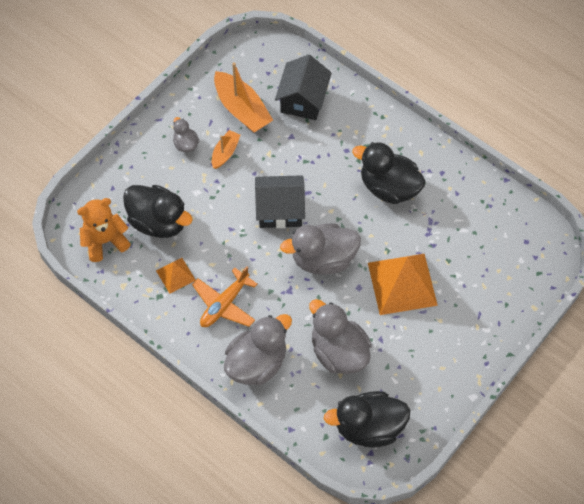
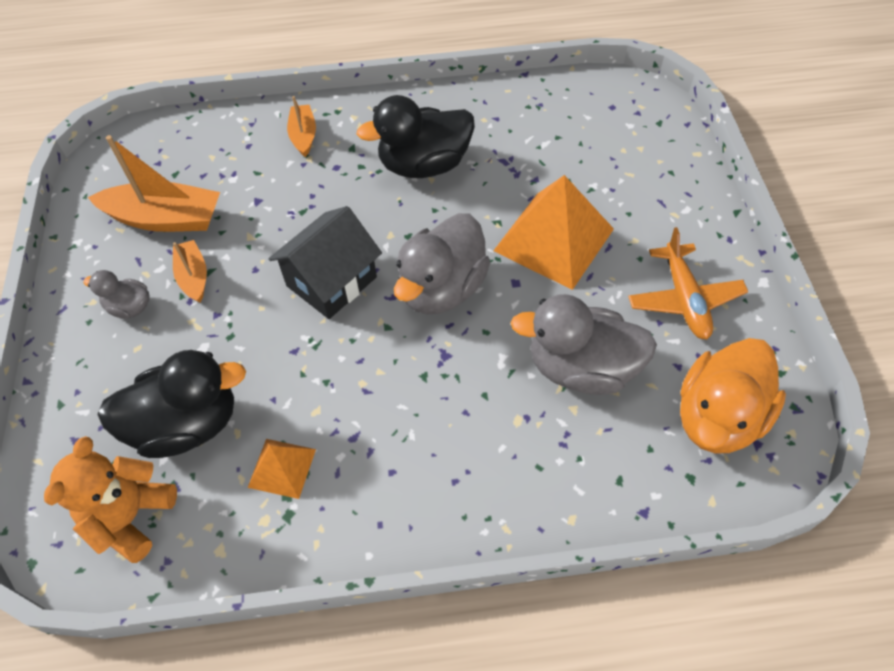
camera: 45 degrees left, 5 degrees down
orange plane [192,266,257,327] -> orange plane moved to [628,227,748,340]
grey duck [224,314,292,385] -> none
black house [275,54,332,120] -> none
black duck [324,391,411,448] -> orange duck [680,338,786,453]
none -> orange boat [287,96,316,157]

